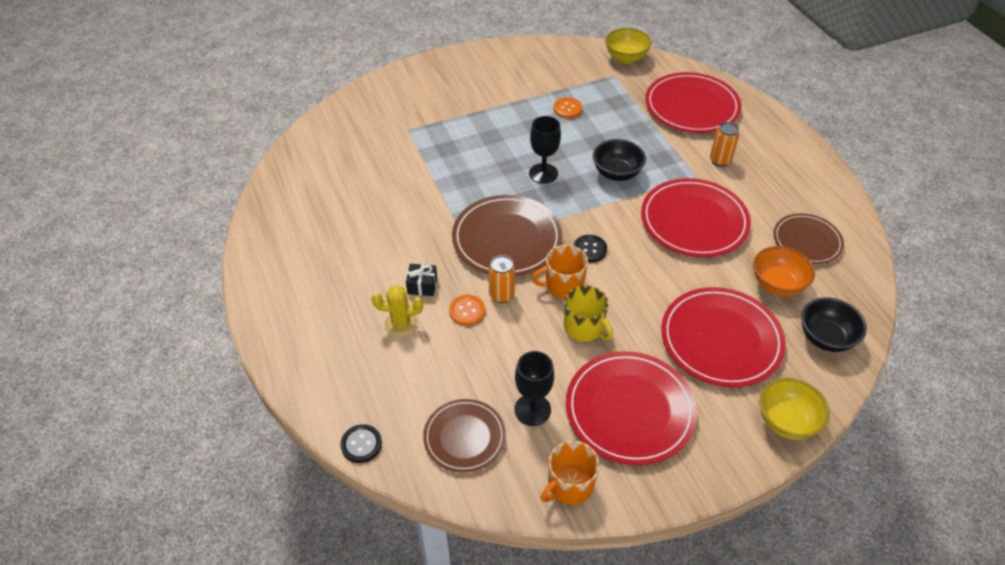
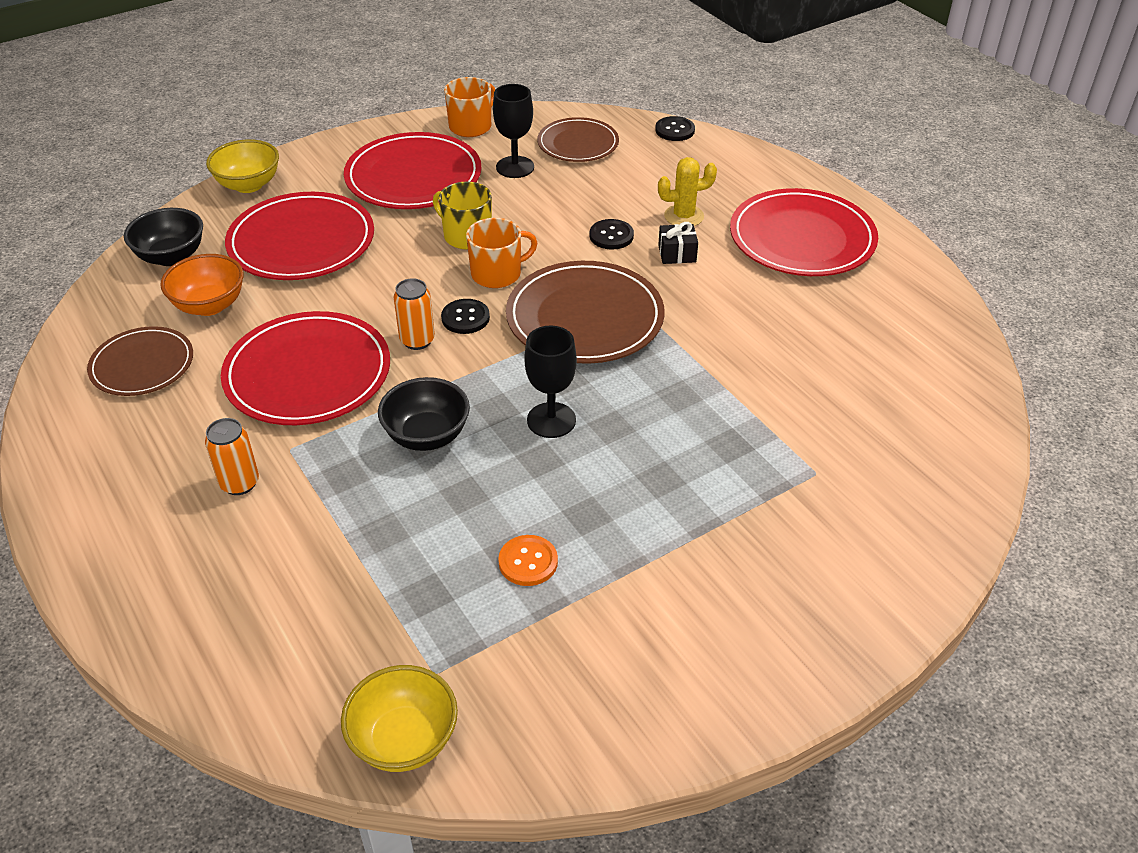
camera: 170 degrees right, 5 degrees down
orange button [449,295,485,326] -> black button [589,219,634,250]
orange can [489,255,515,303] -> orange can moved to [394,278,435,350]
red plate [645,72,742,133] -> red plate moved to [730,188,878,276]

